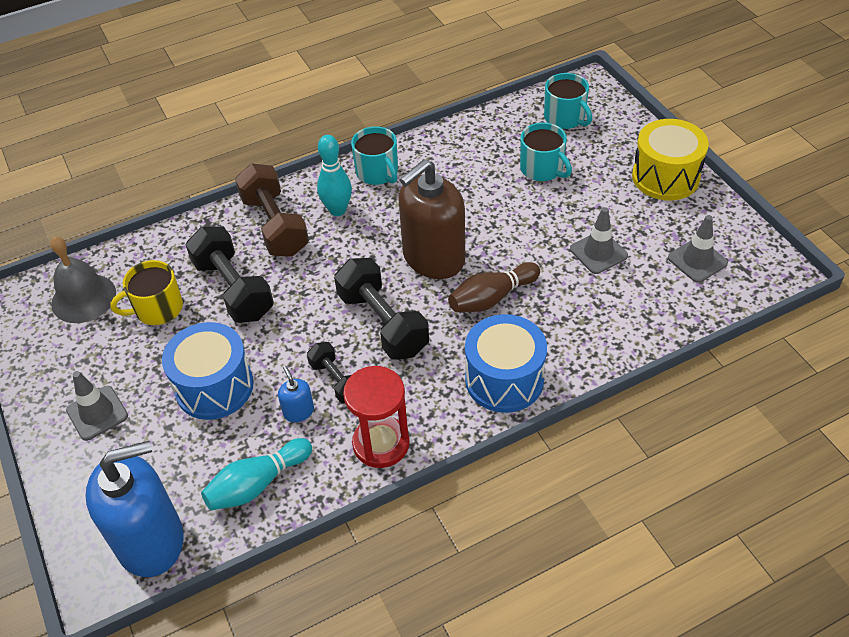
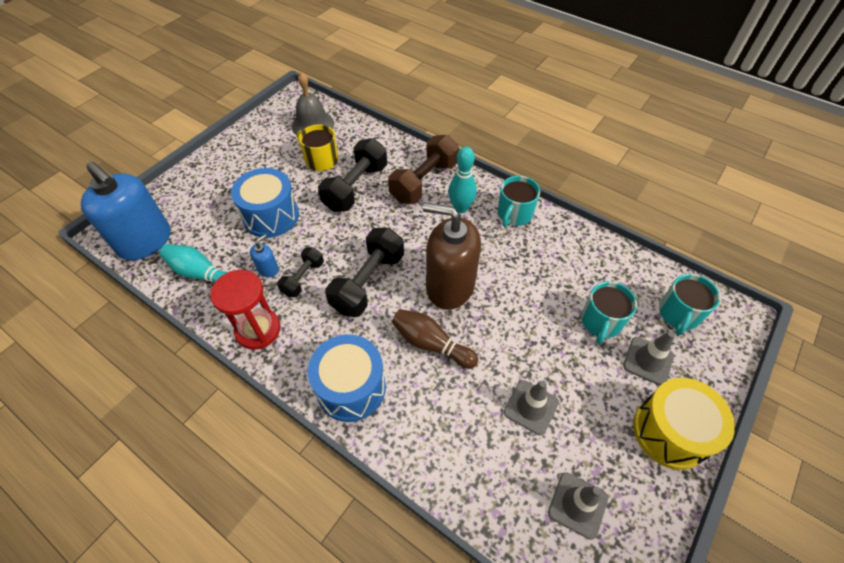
camera: 60 degrees right, 5 degrees up
grey traffic cone [66,371,128,441] -> grey traffic cone moved to [623,331,675,385]

